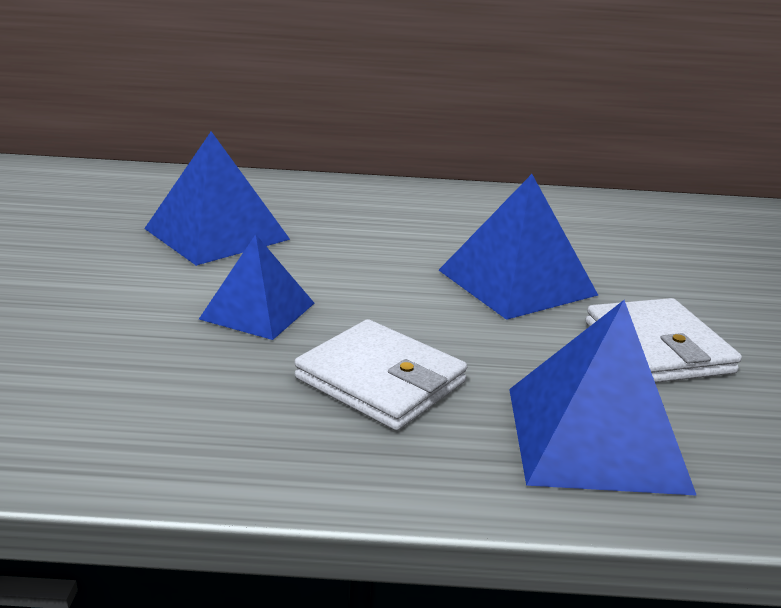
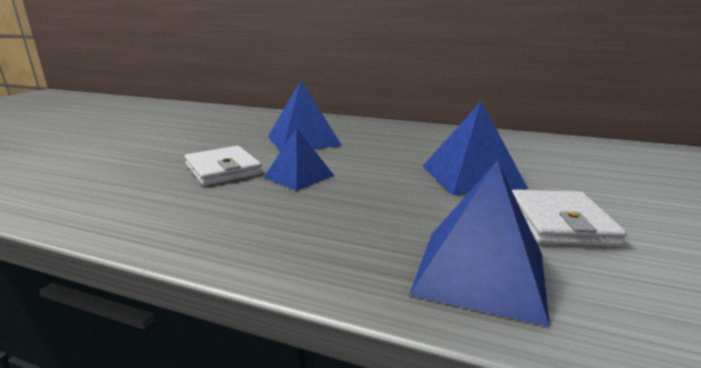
camera: 20 degrees right, 5 degrees down
white wallet [294,319,467,431] -> white wallet moved to [185,146,262,186]

